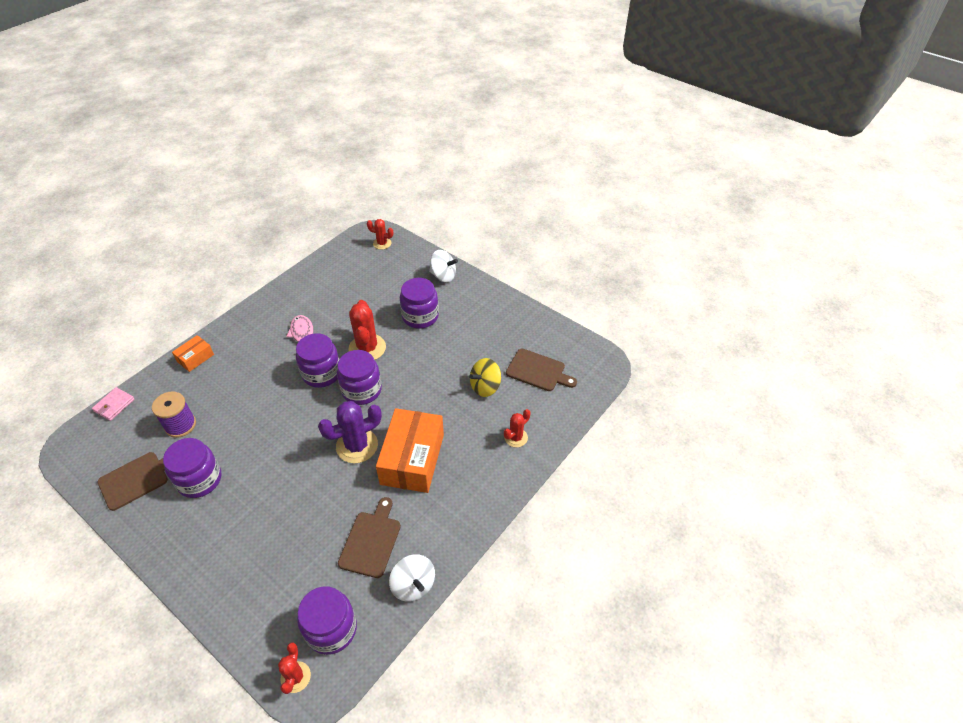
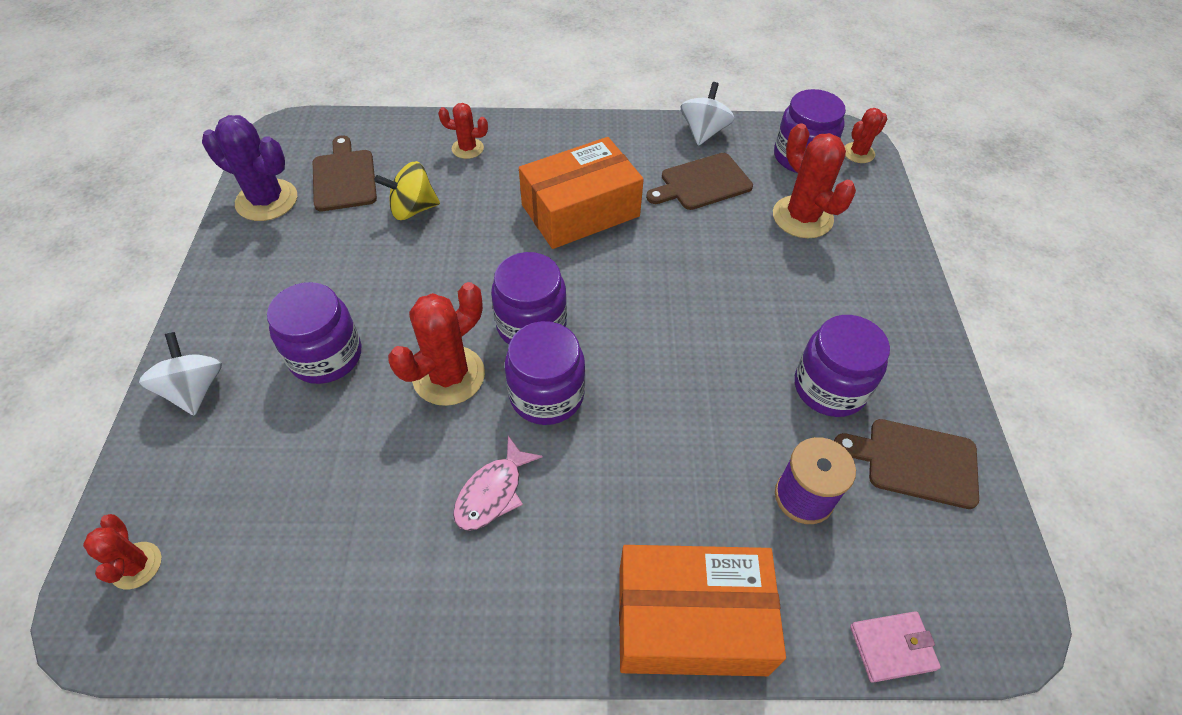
camera: 130 degrees left, 5 degrees up
orange box [172,335,214,372] -> orange box [619,545,786,676], size x2.06
purple cactus [318,401,382,463] -> purple cactus moved to [202,115,297,221]
yellow spinning top [469,358,501,397] -> yellow spinning top turned 150 degrees clockwise [374,161,440,220]
none -> red cactus [773,123,856,238]

